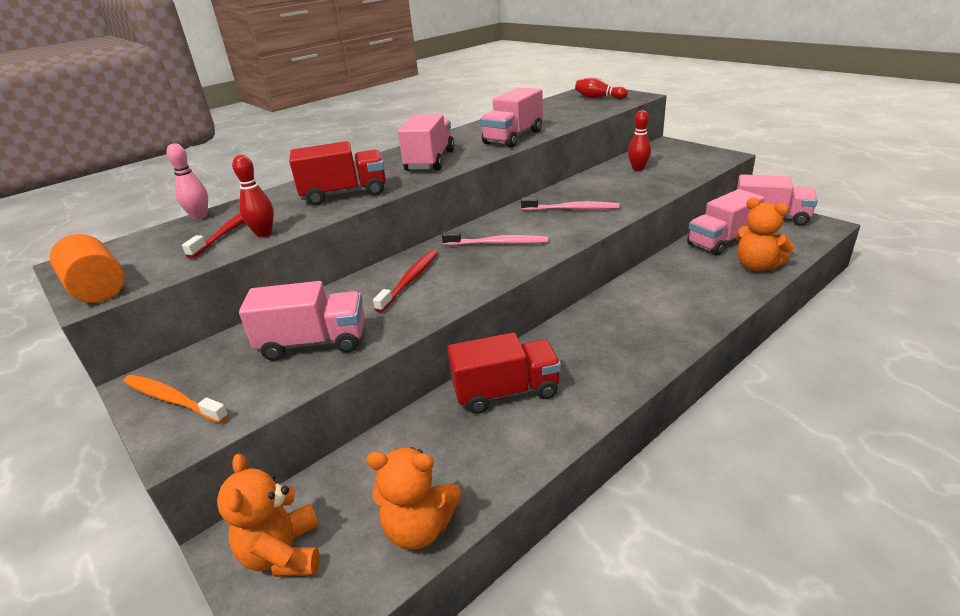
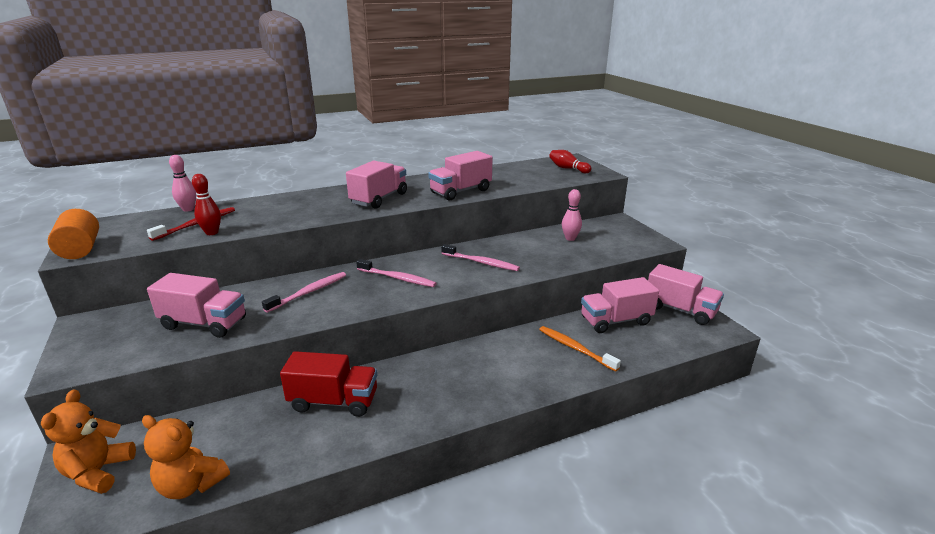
camera: 15 degrees right, 5 degrees down
orange toothbrush [123,374,229,423] -> orange toothbrush moved to [539,326,621,372]
red truck [289,141,386,206] -> none
red toothbrush [373,250,438,313] -> pink toothbrush [262,272,346,313]
red bowling pin [628,110,651,171] -> pink bowling pin [562,189,582,241]
orange teddy bear [736,197,794,271] -> none

